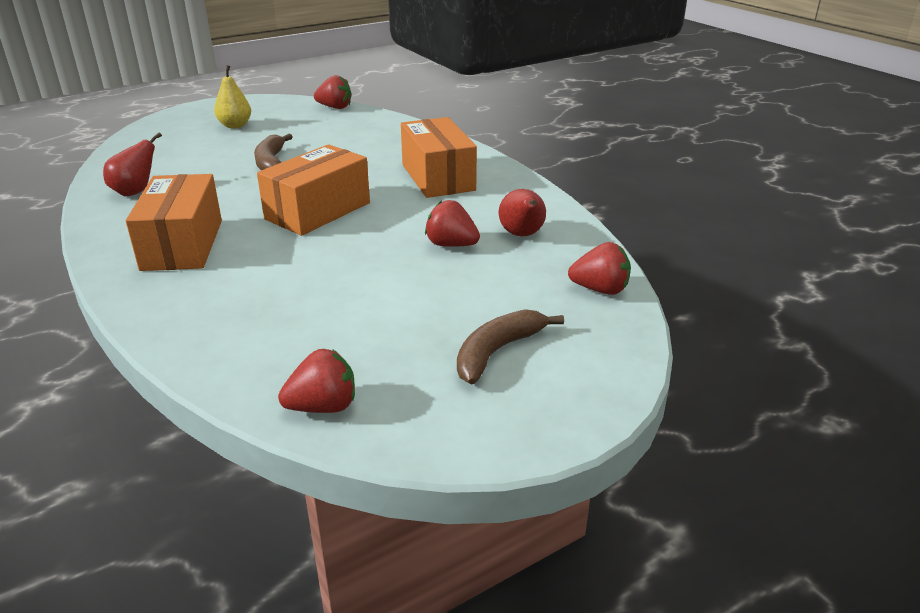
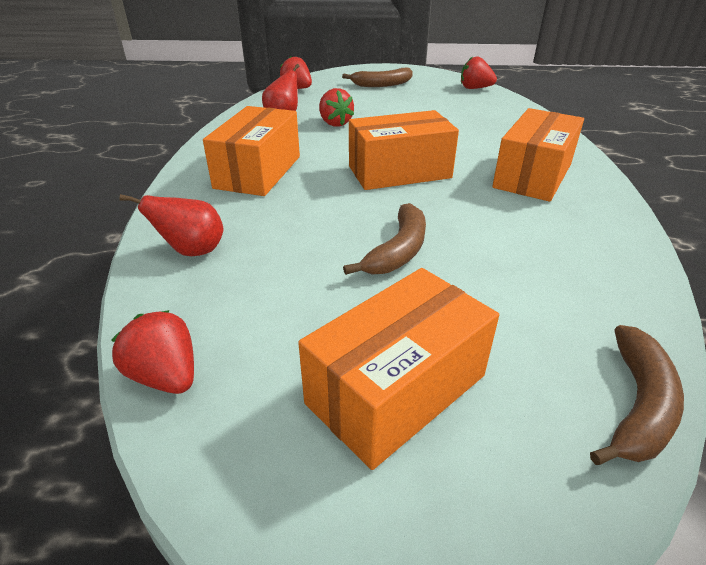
camera: 145 degrees left, 5 degrees up
red pear [103,132,162,196] -> red pear moved to [120,194,224,256]
yellow pear [214,65,251,128] -> orange box [298,268,499,470]
none -> brown banana [590,325,684,465]

